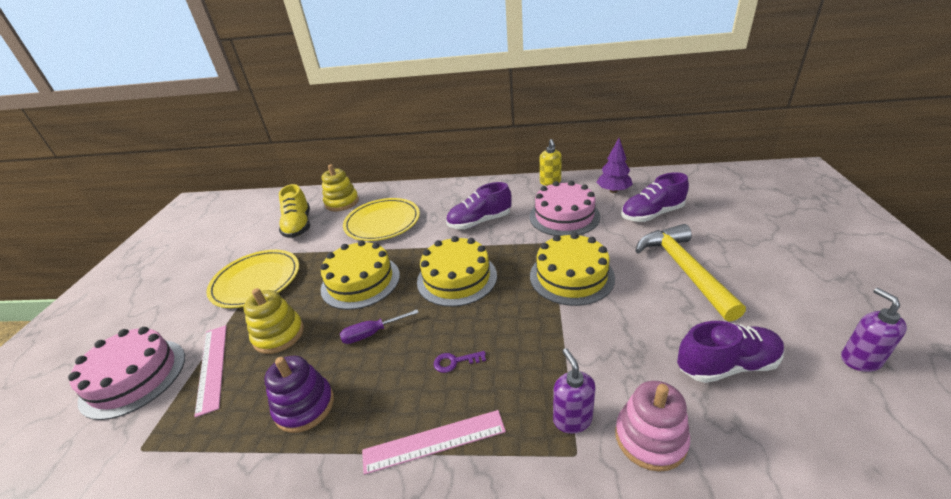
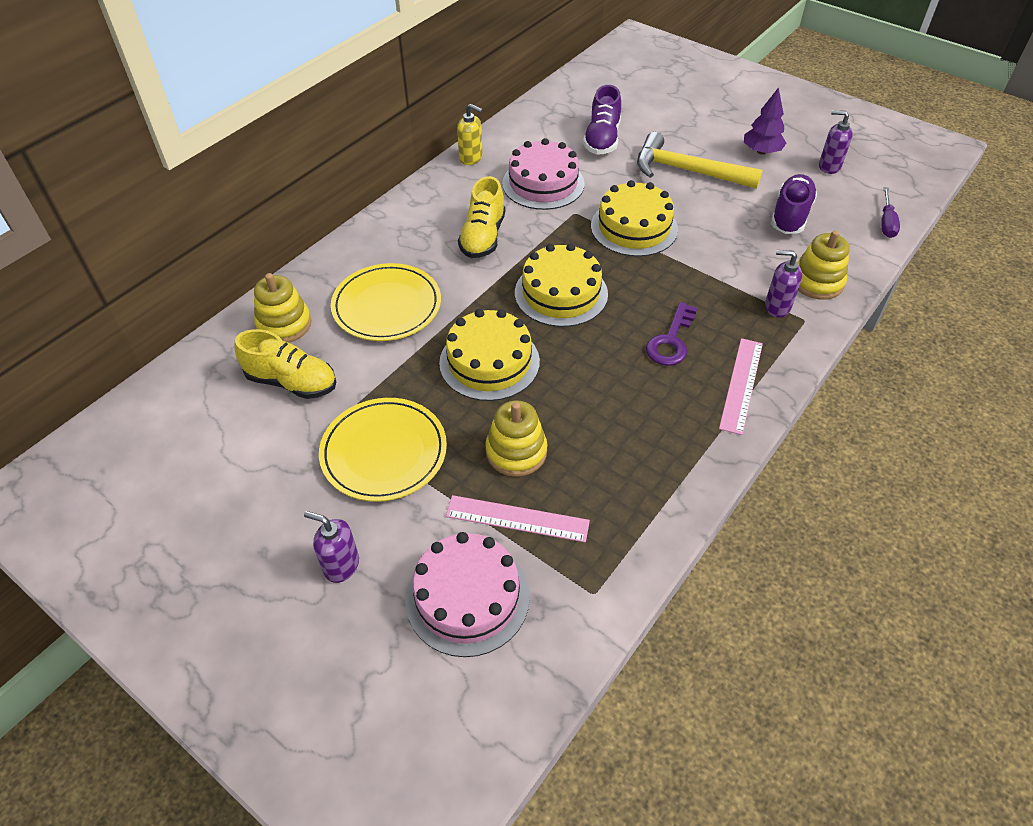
camera: 60 degrees left, 15 degrees up
purple stacking toy [264,355,334,433] -> none
purple screwdriver [340,310,419,344] -> purple screwdriver moved to [881,187,900,238]
purple key [434,351,486,373] -> purple key [646,302,697,366], size x1.71
purple shoe [446,182,512,229] -> yellow shoe [458,176,505,258]
purple tree [597,138,633,193] -> purple tree moved to [744,87,786,155]
pink stacking toy [615,381,690,472] -> yellow stacking toy [797,230,850,300]
none -> purple soap dispenser [304,511,359,583]

